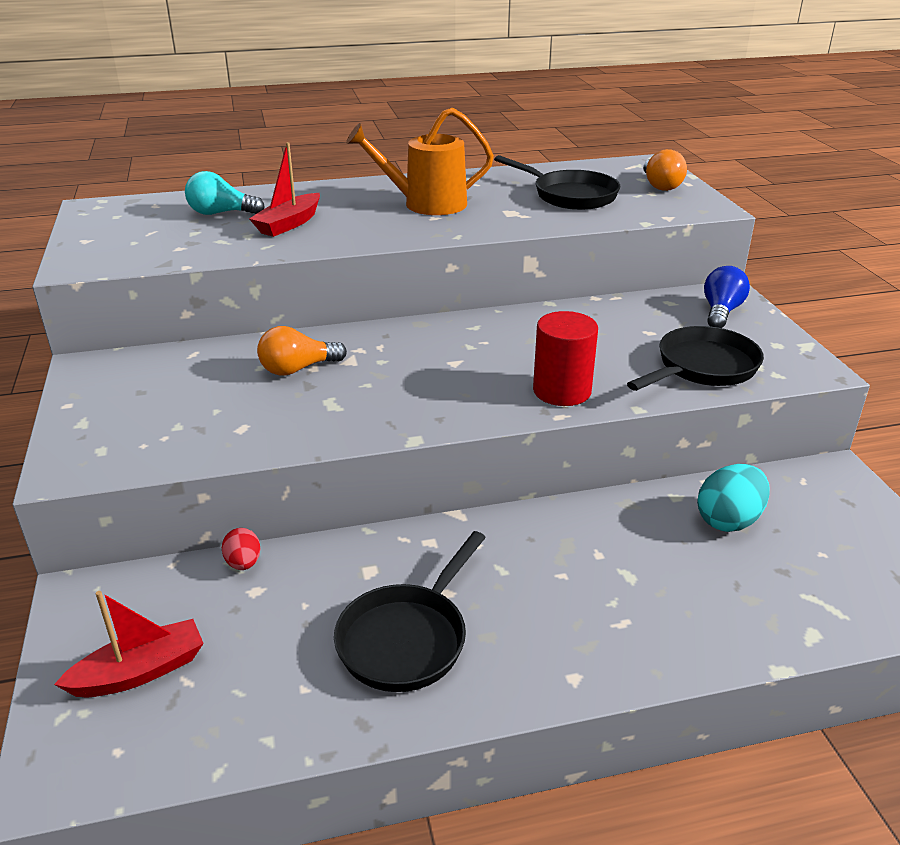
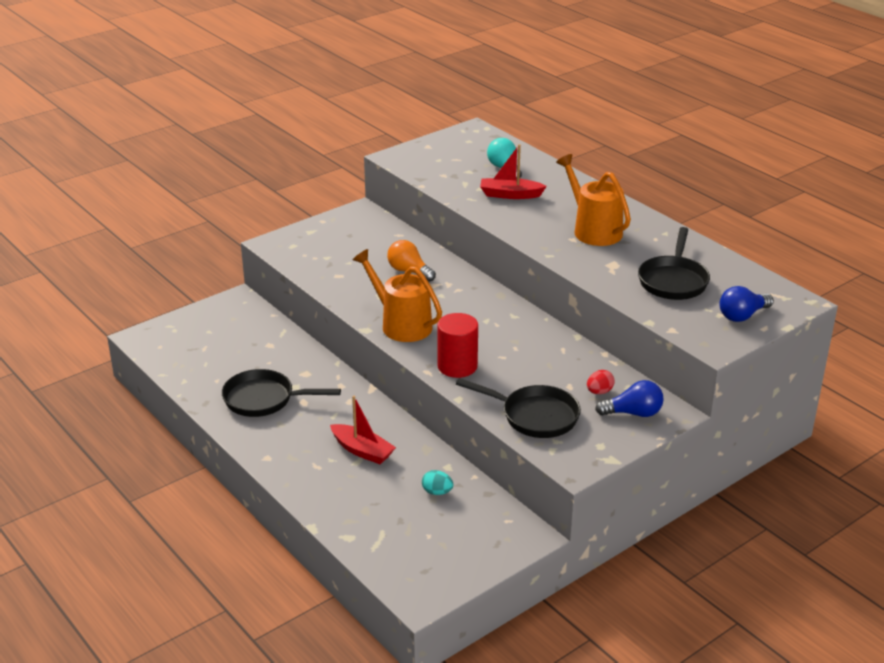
camera: 65 degrees right, 0 degrees up
red boat [54,591,204,697] -> red boat moved to [330,396,396,464]
red egg [222,528,260,570] -> red egg moved to [587,370,615,394]
orange light bulb [643,149,687,191] -> blue light bulb [719,286,774,322]
turquoise egg [697,464,770,532] -> turquoise egg [422,470,454,495], size x0.58
none -> orange watering can [353,249,442,342]

